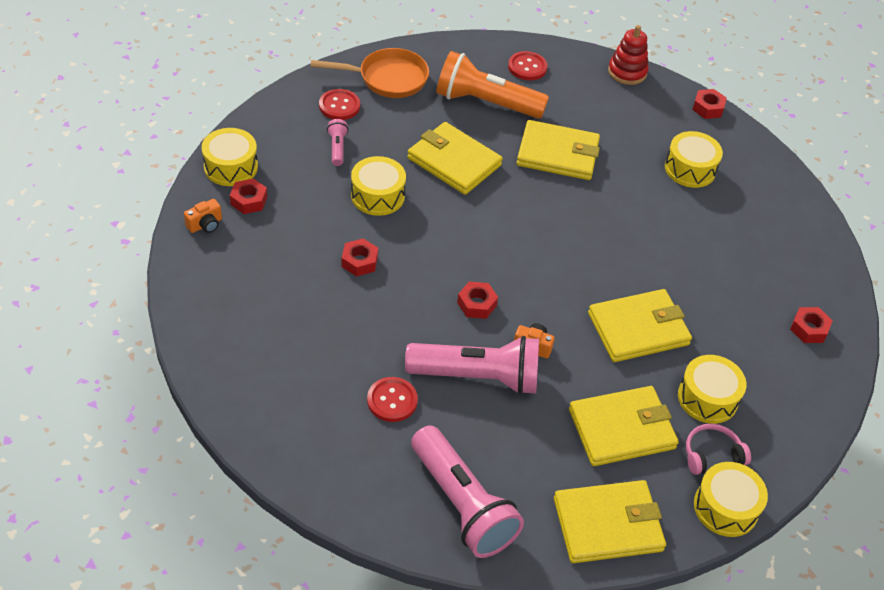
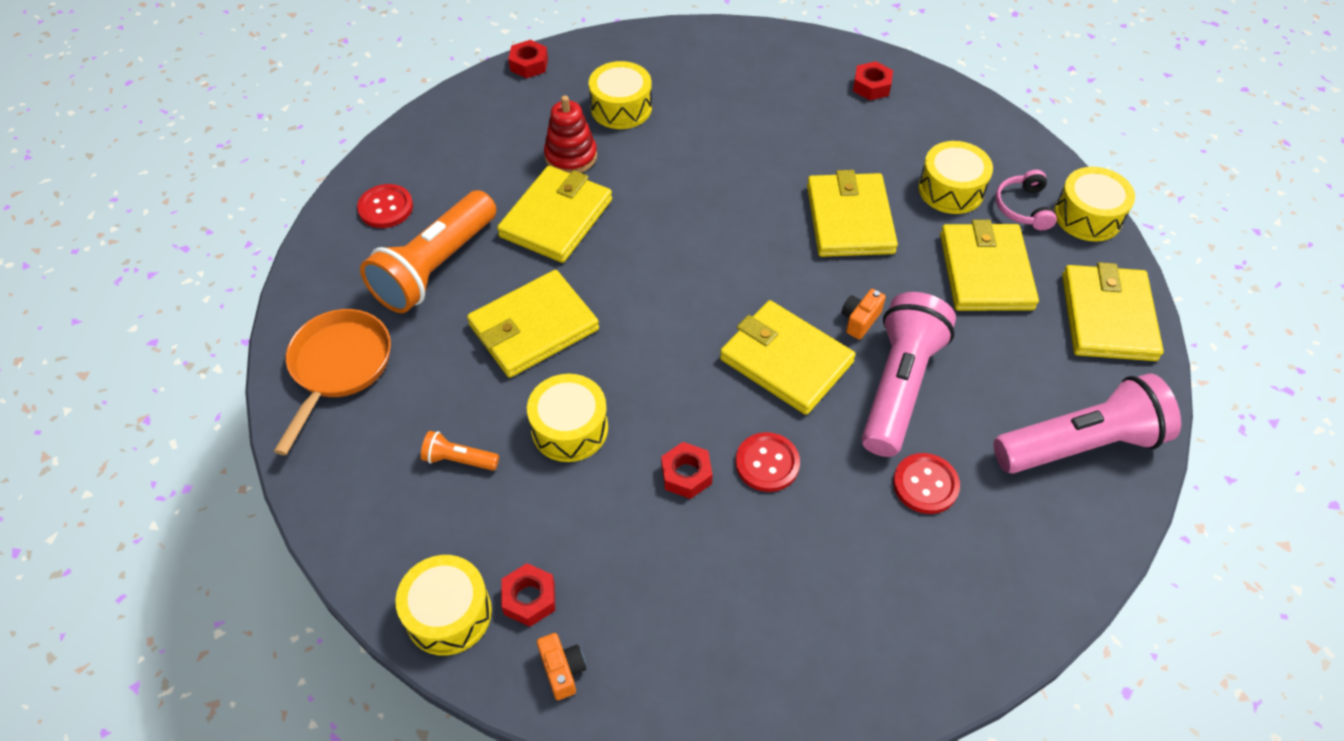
camera: 70 degrees left, 5 degrees up
red button [319,89,360,120] -> red button moved to [736,432,800,492]
pink flashlight [327,119,349,166] -> orange flashlight [421,431,499,471]
red nut [457,282,498,319] -> yellow wallet [720,300,856,415]
red stacking toy [608,25,648,85] -> red stacking toy moved to [544,95,597,173]

